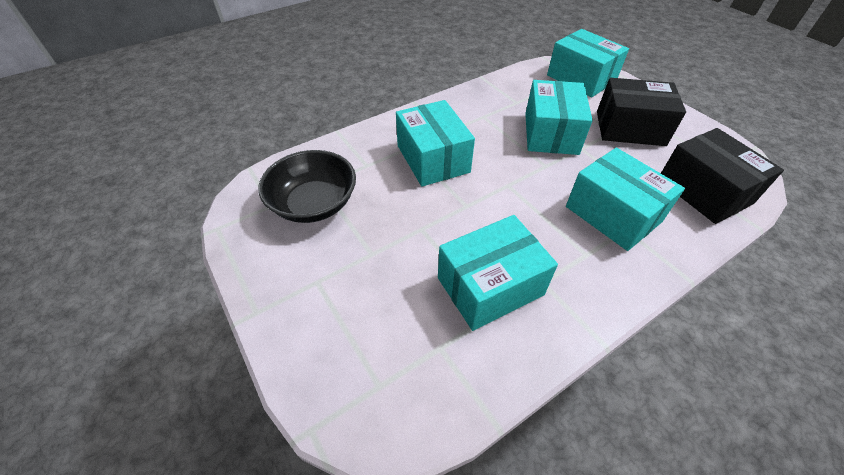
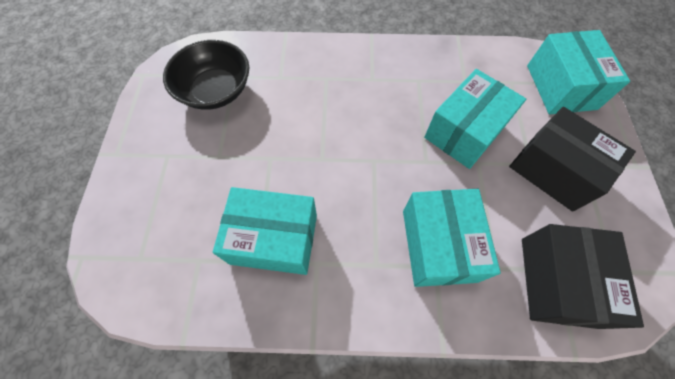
camera: 35 degrees right, 15 degrees up
turquoise box [396,100,475,187] -> none

